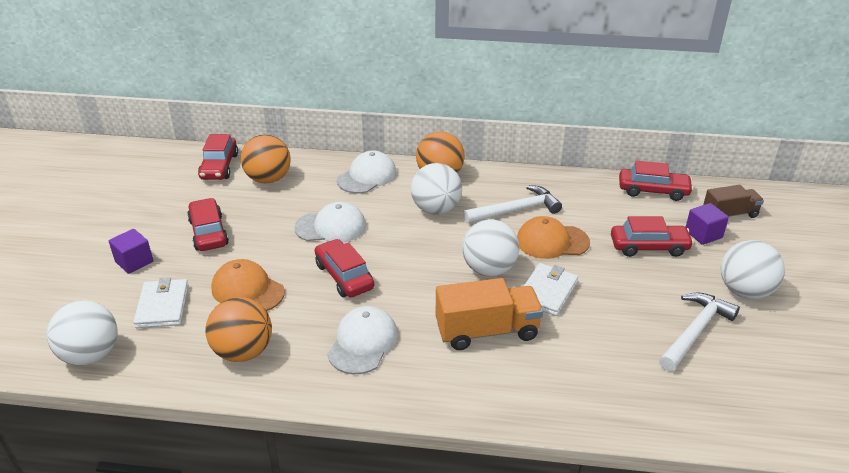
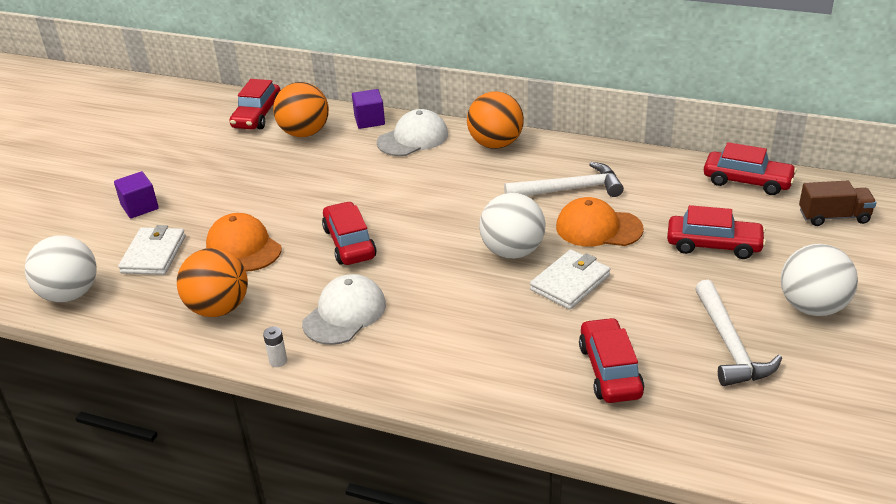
camera: 15 degrees right, 0 degrees up
red car [187,198,229,251] -> red car moved to [579,317,644,403]
white cap [294,202,366,242] -> none
white ball [411,163,462,215] -> none
orange truck [436,278,543,350] -> none
white hammer [659,292,740,371] -> white hammer turned 120 degrees clockwise [695,280,782,386]
purple cube [686,203,729,245] -> purple cube moved to [352,89,385,129]
none -> white battery [263,326,287,367]

